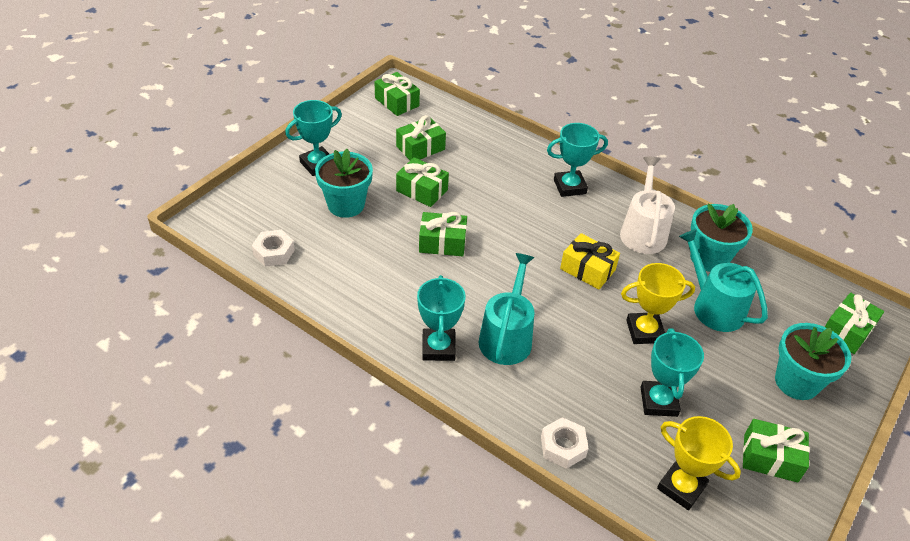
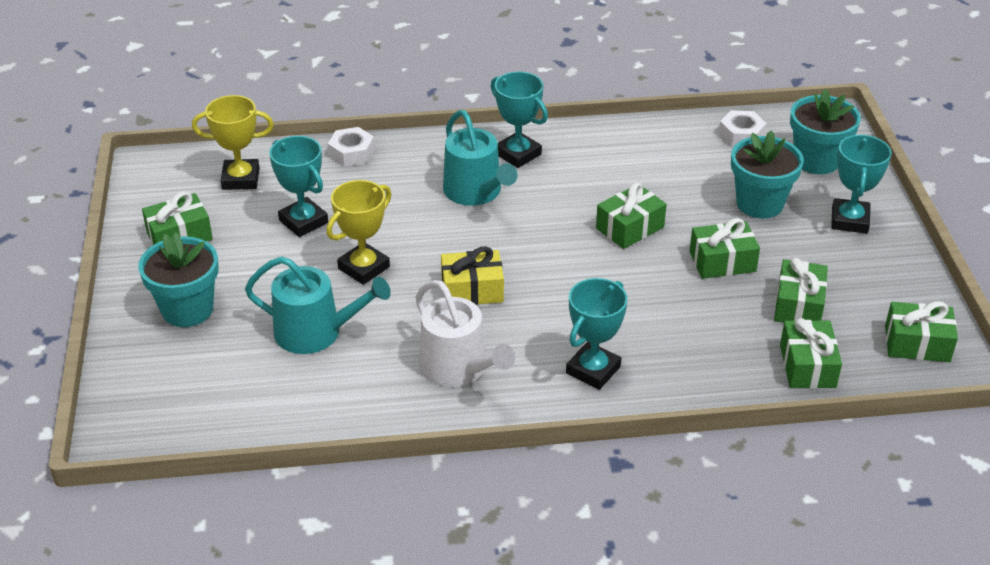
camera: 140 degrees right, 5 degrees down
turquoise flower pot [690,203,753,272] -> turquoise flower pot moved to [790,88,861,174]
green gift [825,293,884,354] -> green gift moved to [780,318,842,389]

